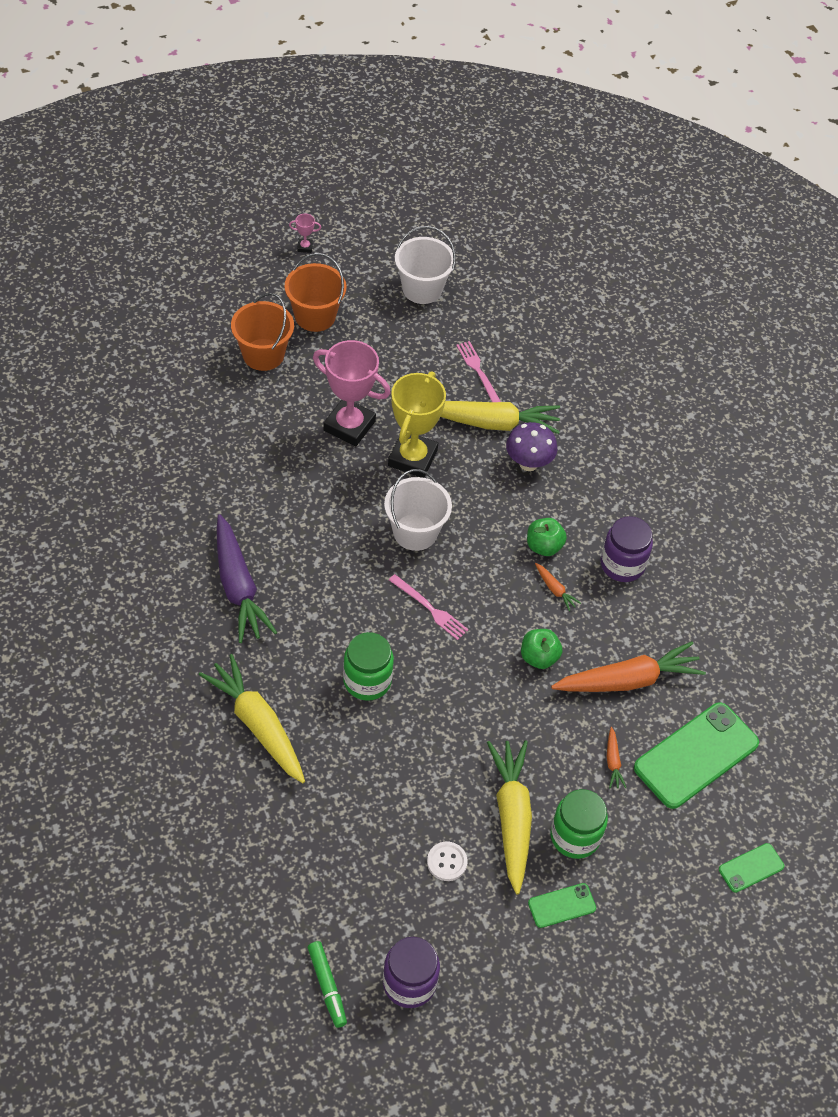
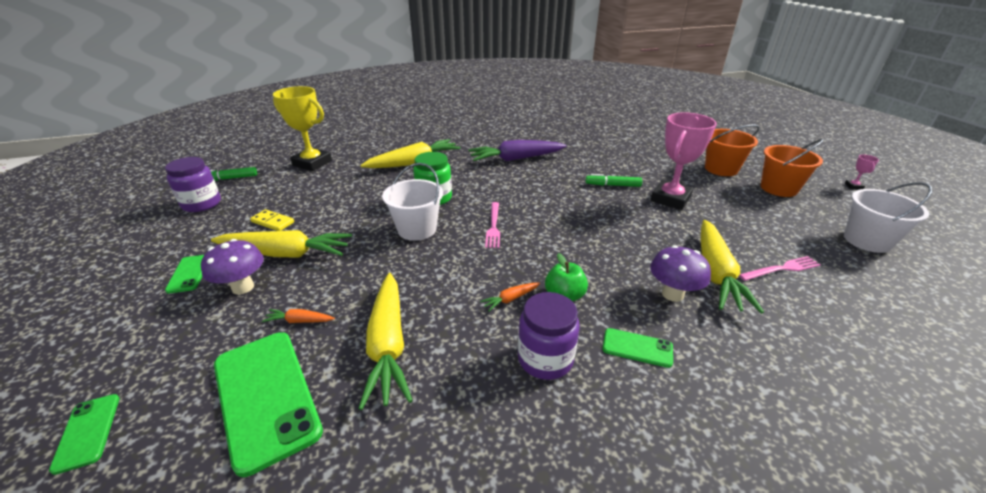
camera: 100 degrees right, 20 degrees down
white bucket [384,469,452,551] -> white bucket moved to [382,163,443,241]
yellow trophy [388,371,446,478] -> yellow trophy moved to [273,86,332,171]
pink fork [389,574,469,640] -> pink fork turned 45 degrees counterclockwise [485,202,500,248]
white button [427,842,468,881] -> yellow domino [250,209,294,231]
green apple [521,629,562,669] -> none
green jar [550,789,608,859] -> purple mushroom [201,239,264,295]
orange carrot [551,641,706,692] -> yellow carrot [358,273,413,410]
none -> green marker [586,174,642,187]
none -> green phone [602,328,673,368]

